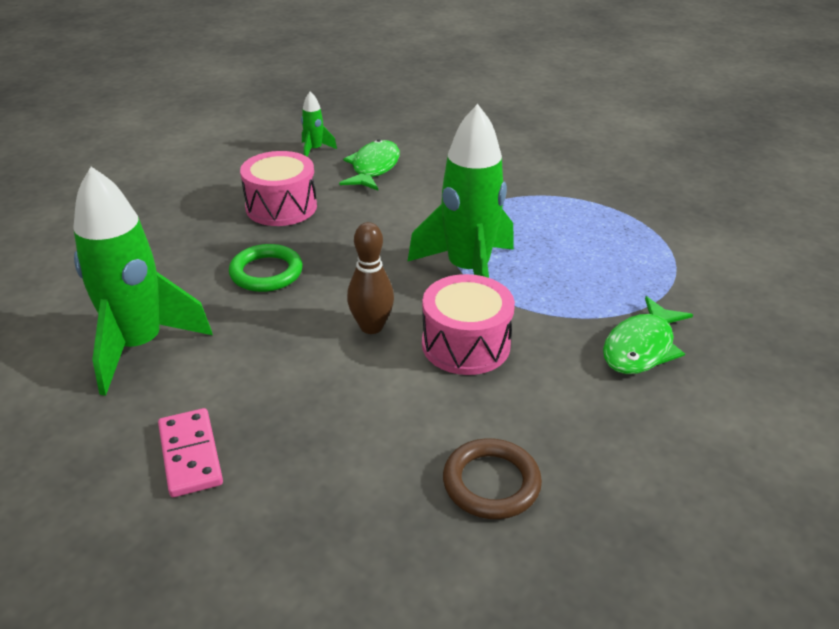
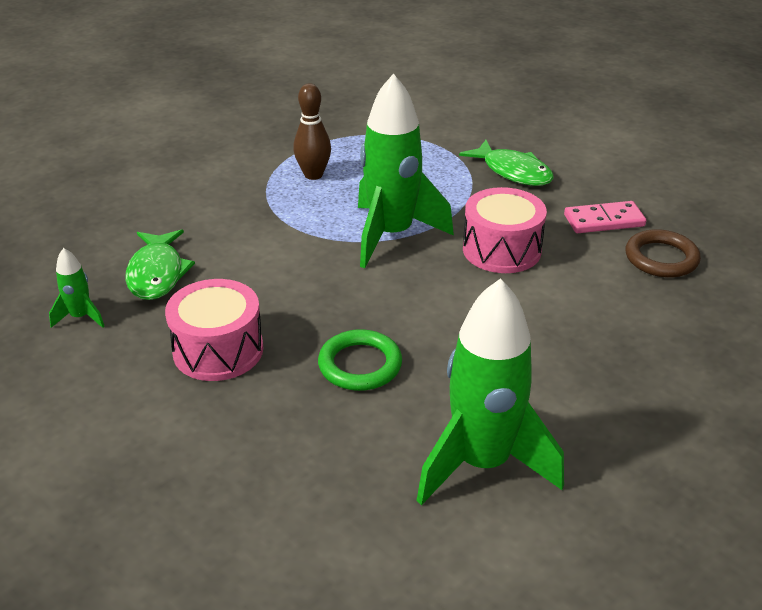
camera: 80 degrees left, 0 degrees up
pink domino [158,408,223,497] -> pink domino moved to [564,201,646,233]
green fish [339,139,400,190] -> green fish turned 120 degrees counterclockwise [125,229,195,300]
brown bowling pin [347,222,394,334] -> brown bowling pin moved to [293,83,331,180]

